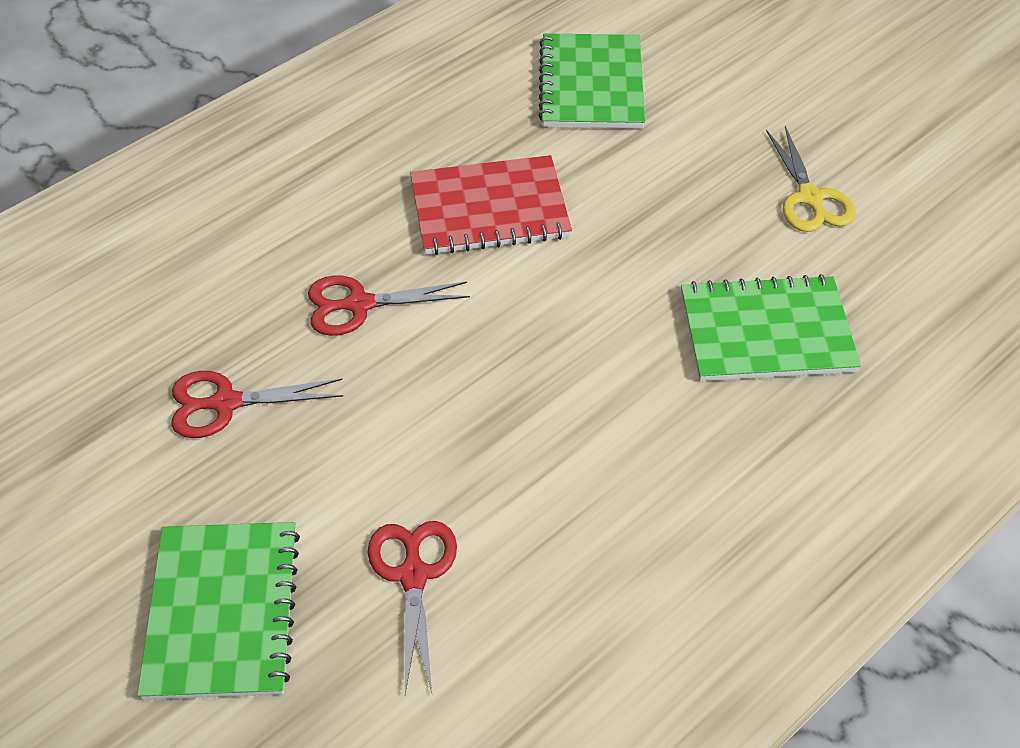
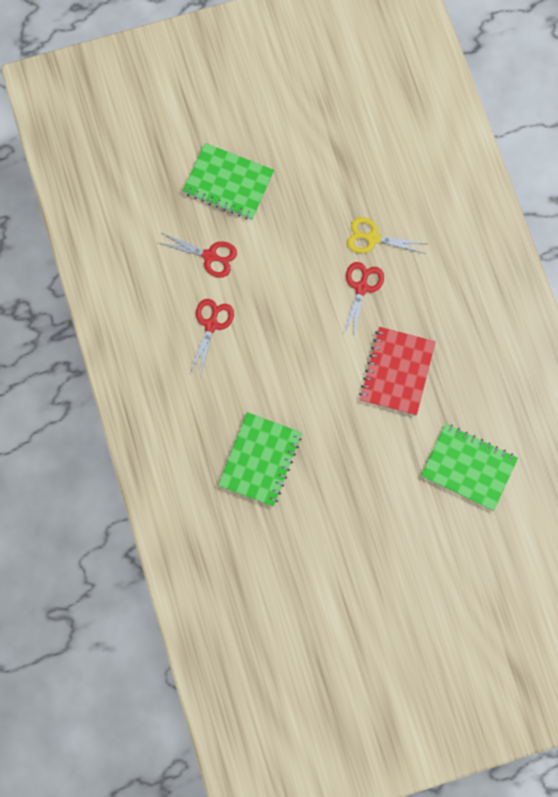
camera: 115 degrees right, 25 degrees up
red scissors [171,371,344,438] -> red scissors moved to [190,299,234,377]
yellow scissors [766,126,855,232] -> yellow scissors moved to [347,217,426,254]

